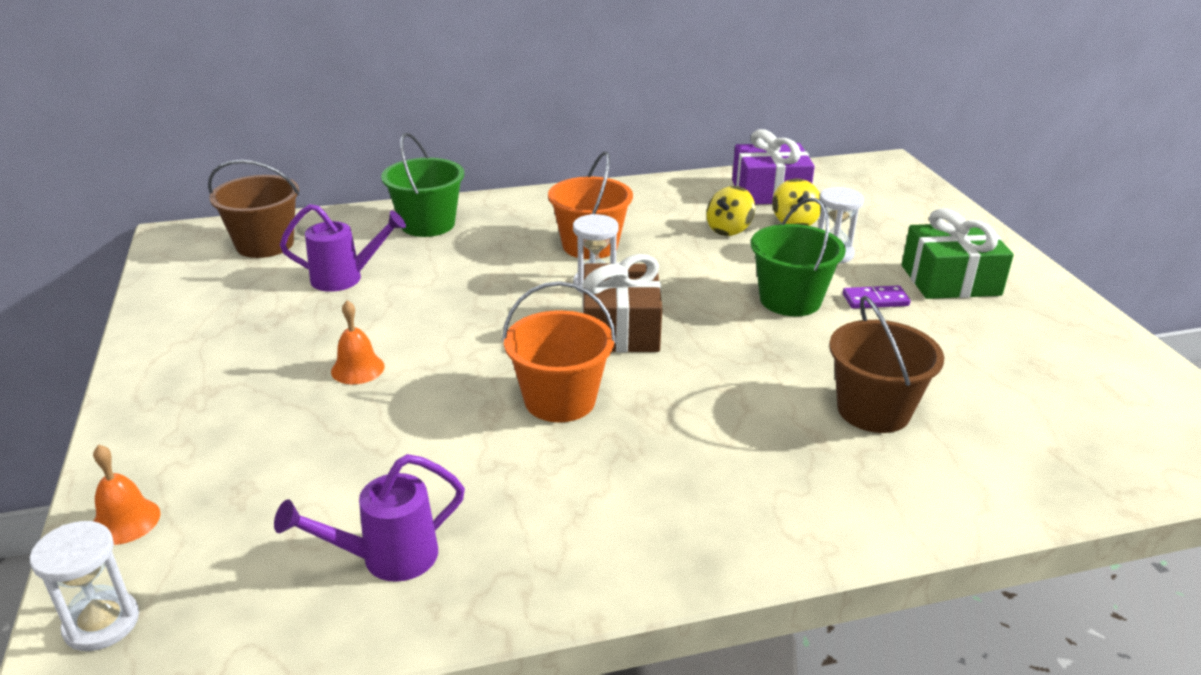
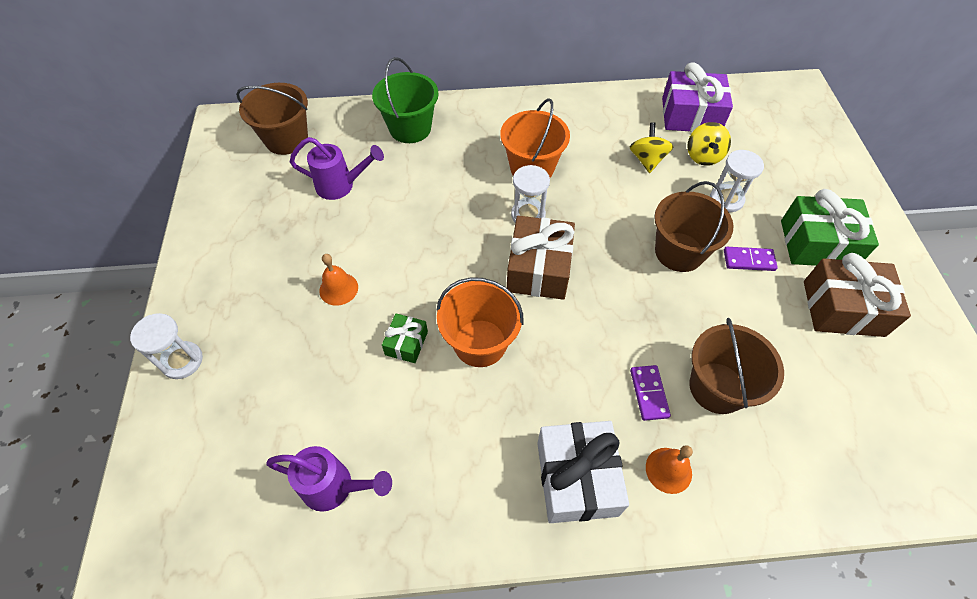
camera: 10 degrees right, 25 degrees up
white hourglass [30,521,139,651] -> white hourglass moved to [130,313,203,379]
orange bell [93,444,161,545] -> orange bell moved to [646,445,693,494]
purple watering can [274,454,465,582] -> purple watering can turned 150 degrees counterclockwise [266,446,392,512]
yellow spinning top [706,186,755,236] -> yellow spinning top turned 135 degrees clockwise [630,122,673,173]
green bucket [751,198,846,316] -> brown bucket [654,181,733,272]
none -> green gift [382,313,428,363]
none -> white gift [537,421,629,523]
none -> purple domino [630,365,671,421]
none -> brown gift [804,253,911,337]

